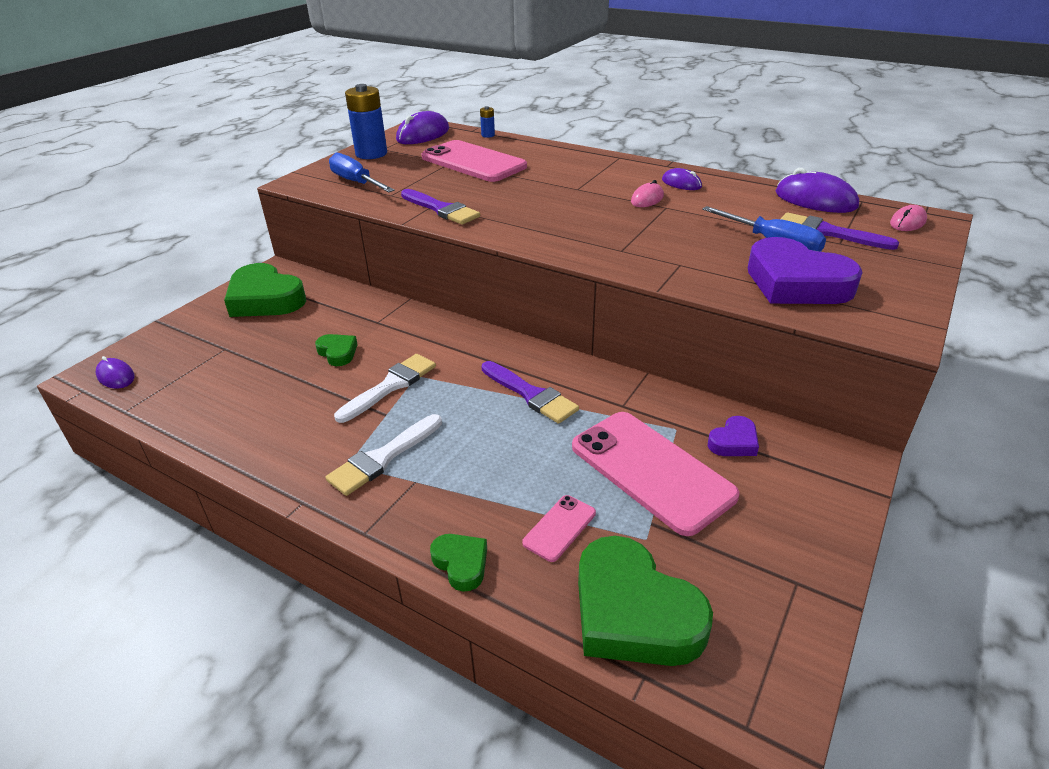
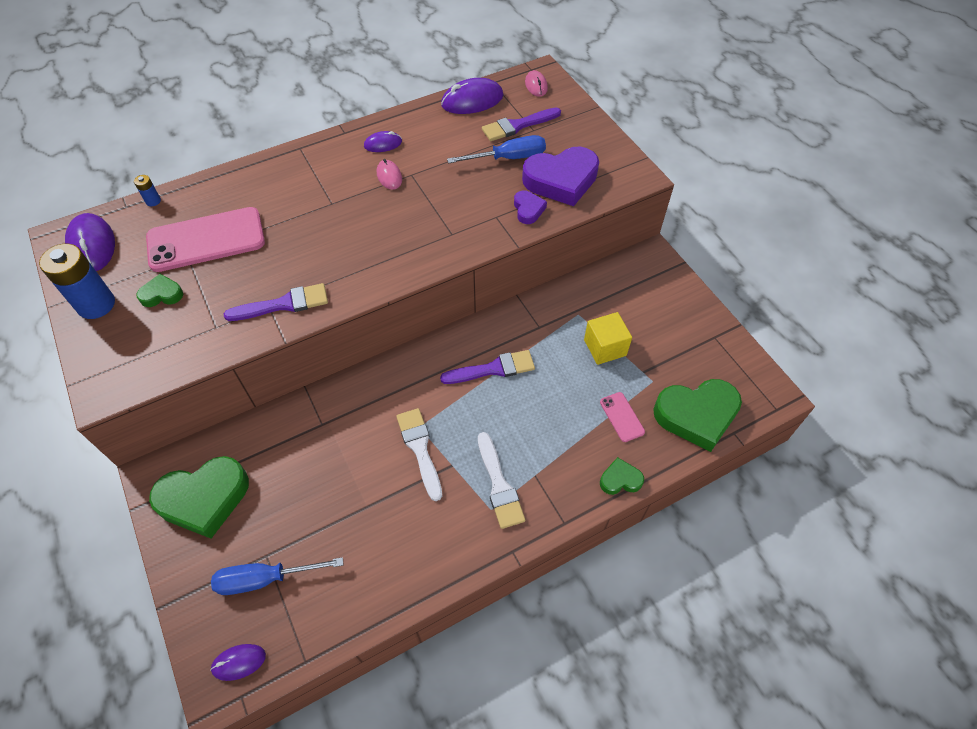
camera: 60 degrees left, 20 degrees up
green heart [315,334,358,366] -> green heart moved to [136,274,183,307]
blue screwdriver [329,153,395,192] -> blue screwdriver moved to [211,557,344,595]
pink phone [572,412,740,536] -> yellow cube [584,312,632,365]
purple heart [708,416,759,456] -> purple heart moved to [514,190,547,224]

